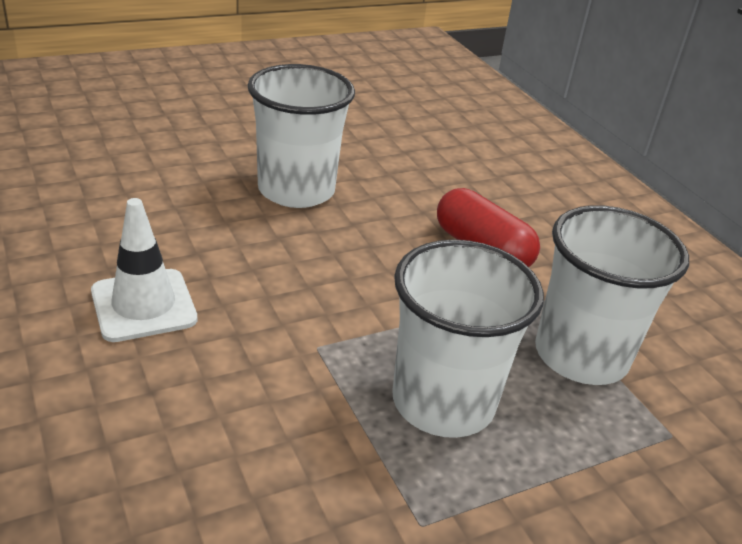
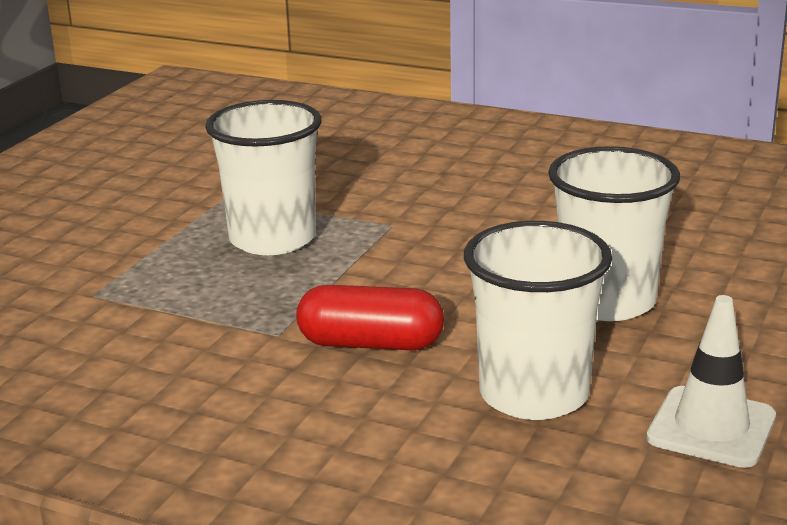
camera: 145 degrees right, 10 degrees down
white traffic cone [91,198,198,342] -> white traffic cone moved to [646,295,776,468]
white cup [535,205,689,385] -> white cup moved to [464,221,612,420]

